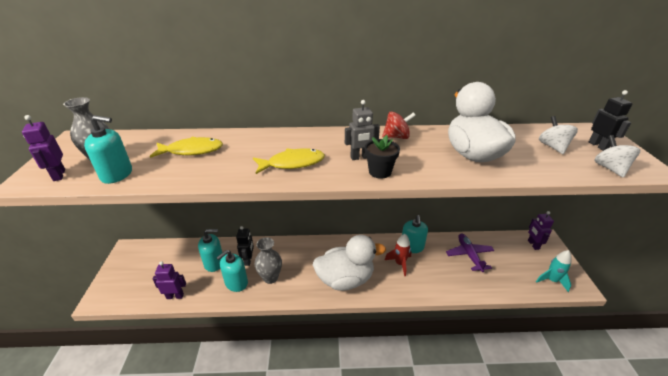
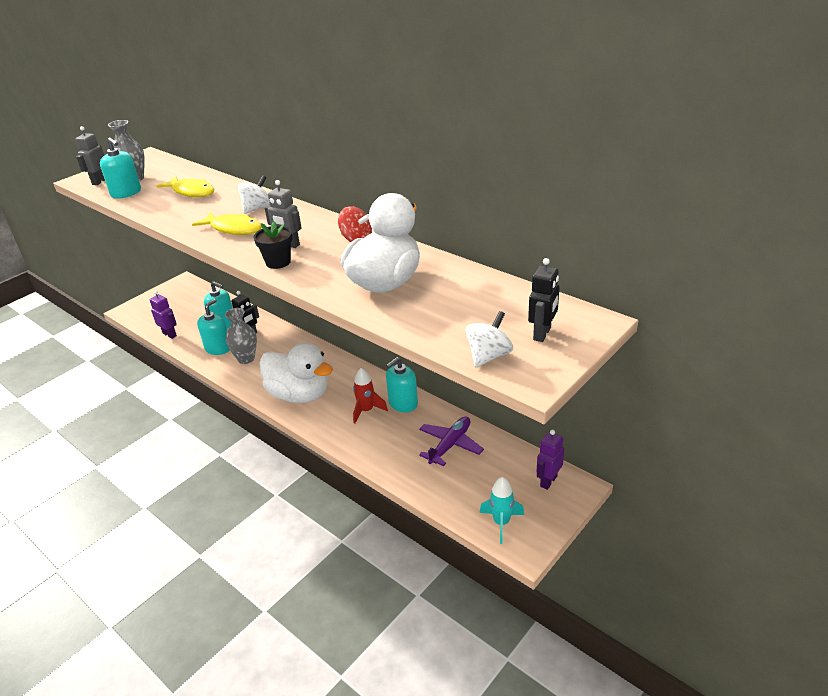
camera: 45 degrees right, 0 degrees up
purple robot [22,115,65,181] -> grey robot [75,126,105,185]
turquoise soap dispenser [216,250,248,292] -> turquoise soap dispenser turned 120 degrees clockwise [197,299,230,355]
white spinning top [539,116,578,154] -> white spinning top moved to [238,175,270,214]

